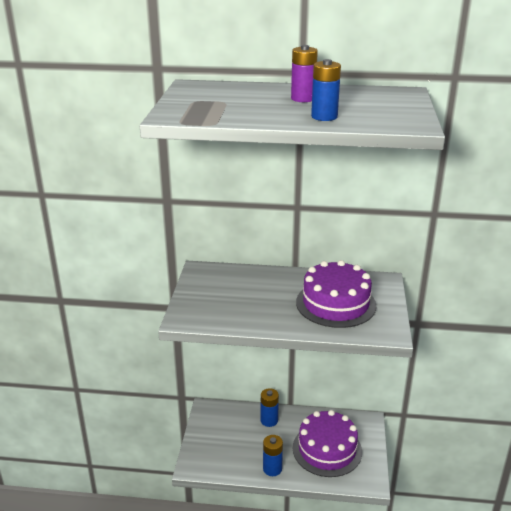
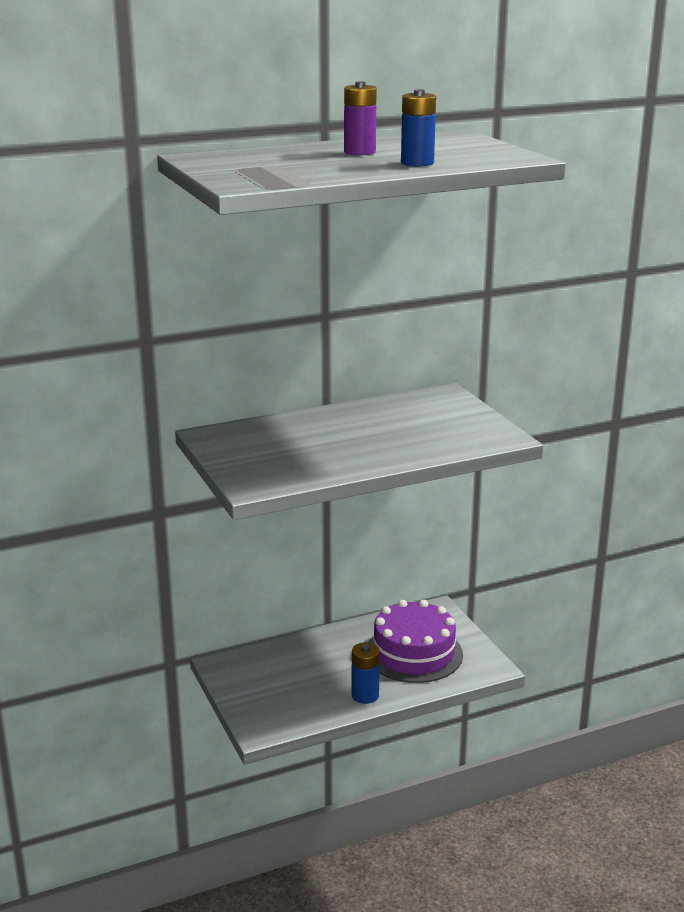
camera: 30 degrees left, 5 degrees down
blue battery [261,388,279,427] -> none
purple cake [296,260,376,328] -> none

